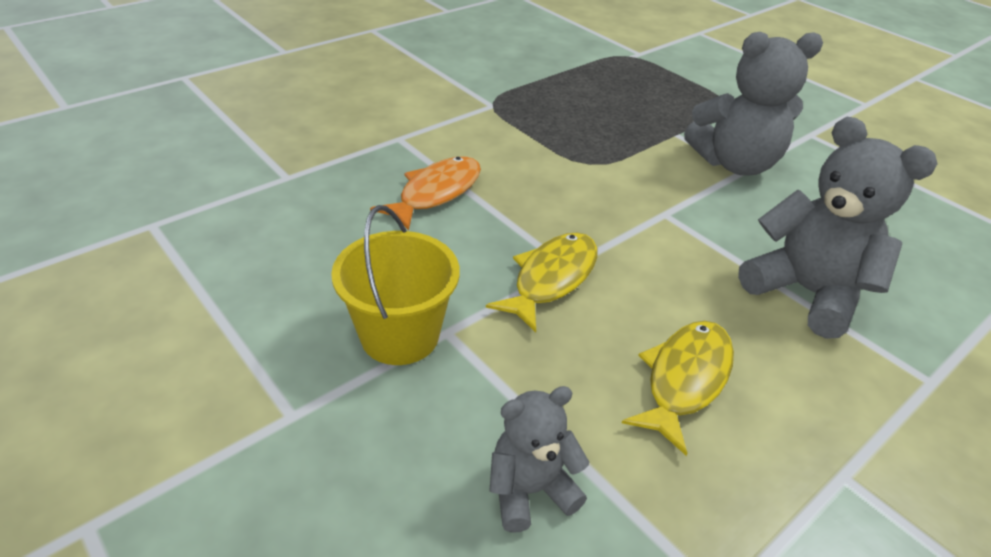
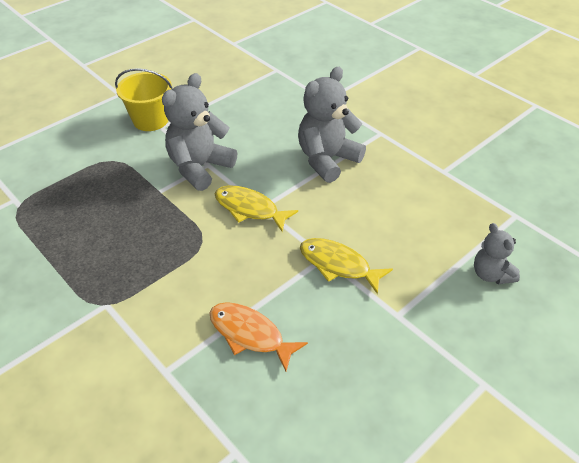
camera: 90 degrees left, 5 degrees up
yellow bucket [331,205,460,365] -> yellow bucket moved to [115,68,172,131]
yellow fish [622,321,734,456] -> yellow fish moved to [215,186,298,232]
grey teddy bear [684,32,823,176] -> grey teddy bear turned 135 degrees counterclockwise [162,73,237,191]

